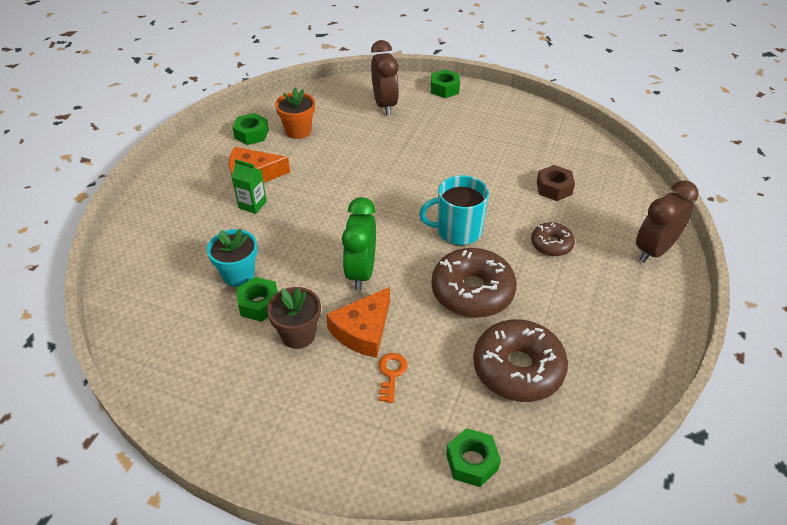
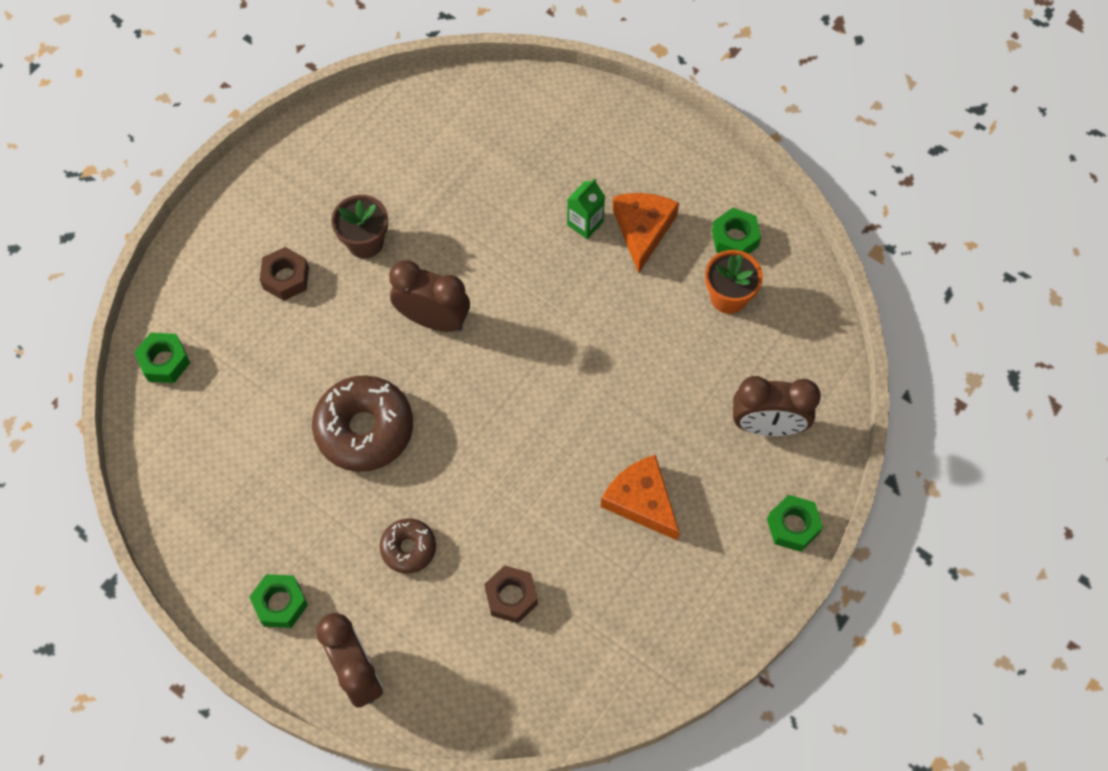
camera: 105 degrees right, 20 degrees up
turquoise flower pot [207,228,257,287] -> none
green nut [237,277,278,322] -> green nut moved to [249,574,308,628]
orange cheese [326,287,390,358] -> orange cheese moved to [601,455,679,540]
green clock [342,197,376,291] -> brown clock [389,260,470,332]
orange key [379,353,407,403] -> none
turquoise mug [419,175,489,245] -> none
brown donut [473,319,568,402] -> none
none -> brown nut [260,247,309,301]

